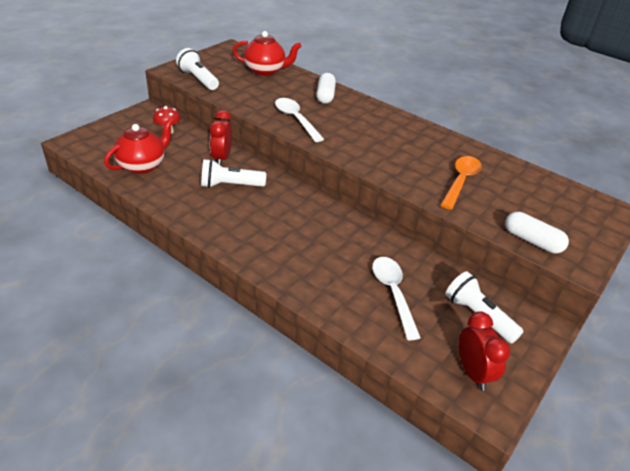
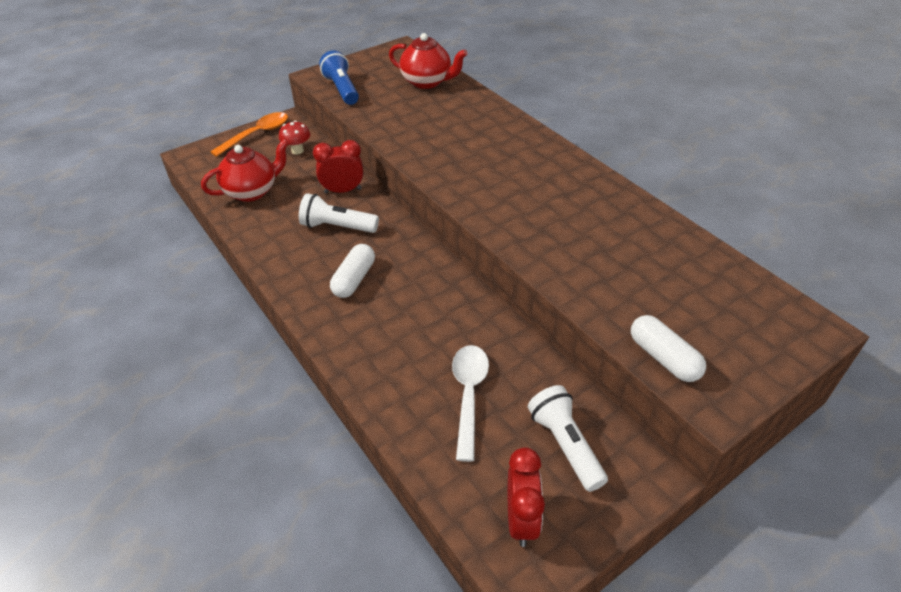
camera: 20 degrees right, 5 degrees up
white flashlight [176,48,219,90] -> blue flashlight [319,50,359,105]
red clock [210,110,232,166] -> red clock turned 60 degrees clockwise [313,140,363,193]
white spoon [275,98,324,142] -> none
white capsule [317,73,336,104] -> white capsule moved to [330,244,375,298]
orange spoon [441,156,482,210] -> orange spoon moved to [210,112,288,157]

